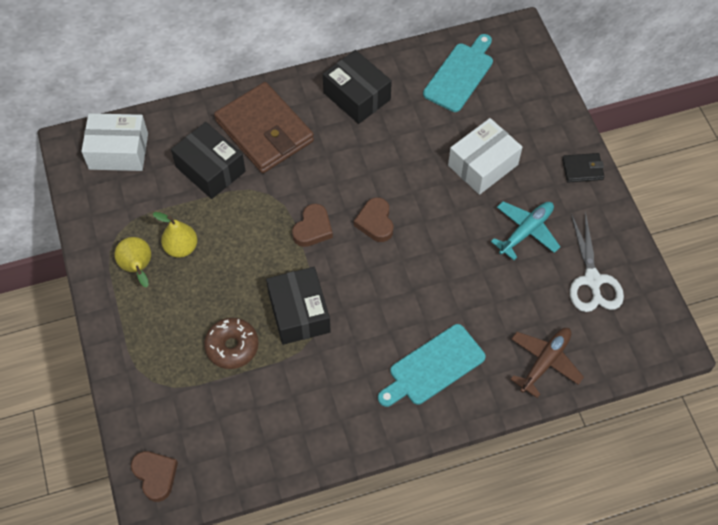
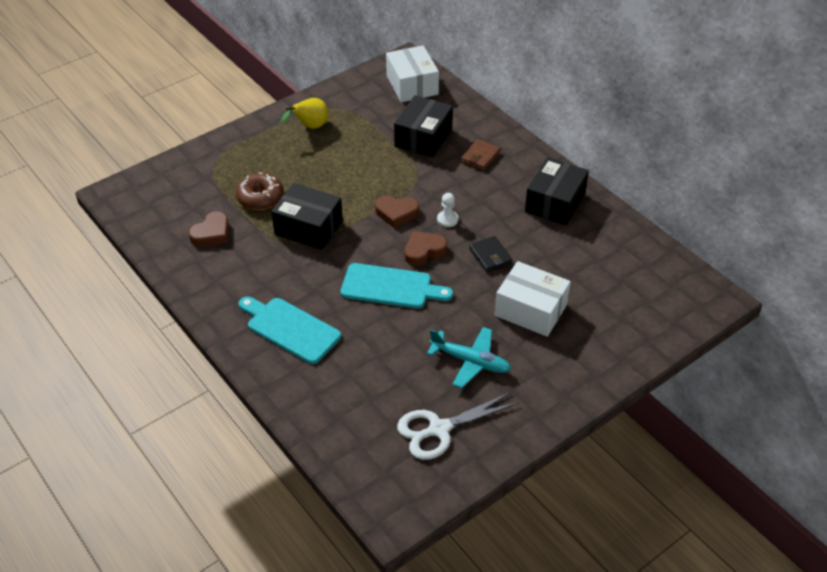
camera: 70 degrees right, 15 degrees down
brown heart [131,451,178,502] -> brown heart moved to [188,211,229,247]
yellow pear [153,212,197,258] -> none
brown wallet [214,82,314,173] -> brown wallet [461,139,501,171], size x0.44
black box [266,267,331,345] -> black box turned 60 degrees clockwise [271,183,343,250]
turquoise cutting board [423,34,493,112] -> turquoise cutting board moved to [341,263,453,309]
brown plane [510,328,584,398] -> none
black wallet [562,153,605,183] -> black wallet moved to [469,236,512,272]
none -> white pawn [437,193,459,227]

